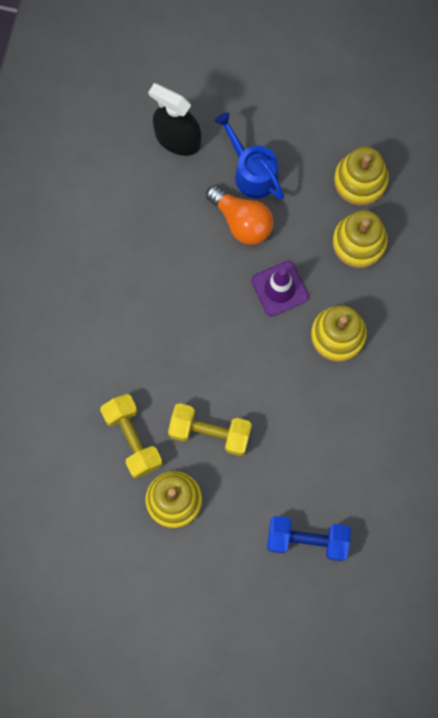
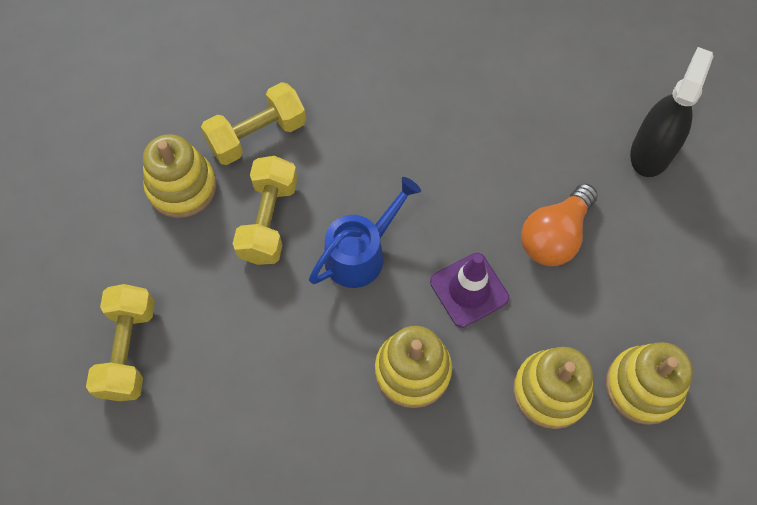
camera: 85 degrees right, 10 degrees down
blue watering can [215,112,284,200] -> blue watering can moved to [309,177,421,288]
blue dumbbell [267,516,351,561] -> yellow dumbbell [86,284,155,401]

